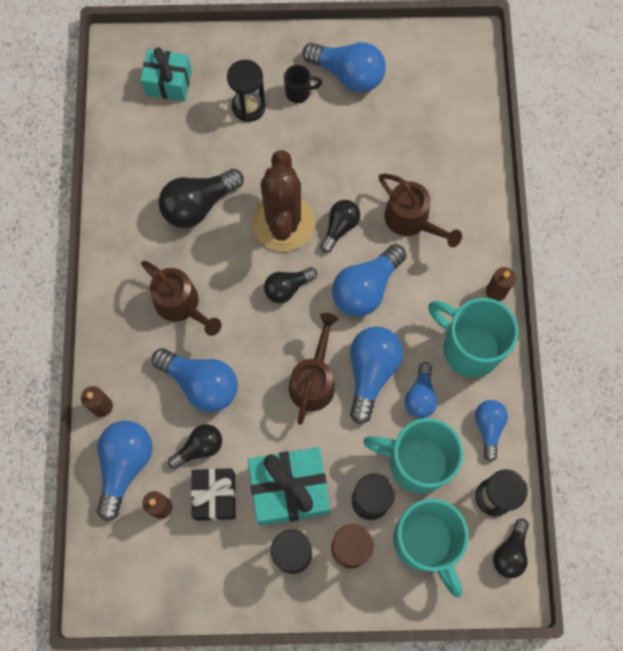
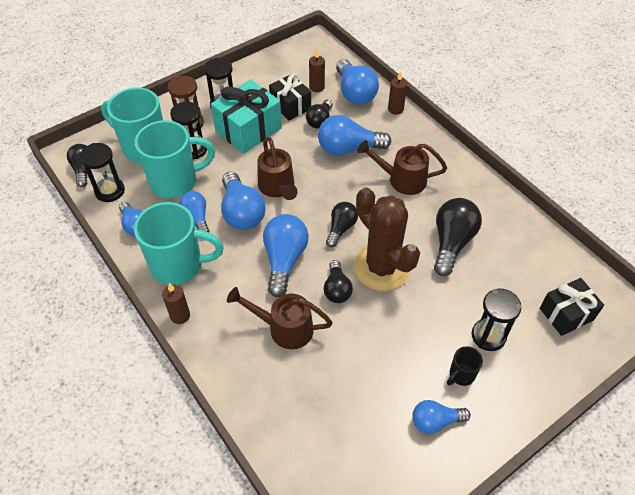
camera: 145 degrees right, 20 degrees down
turquoise gift [140,47,192,101] -> black gift [540,278,604,336]
blue light bulb [302,42,386,92] -> blue light bulb [412,400,471,434], size x0.61

